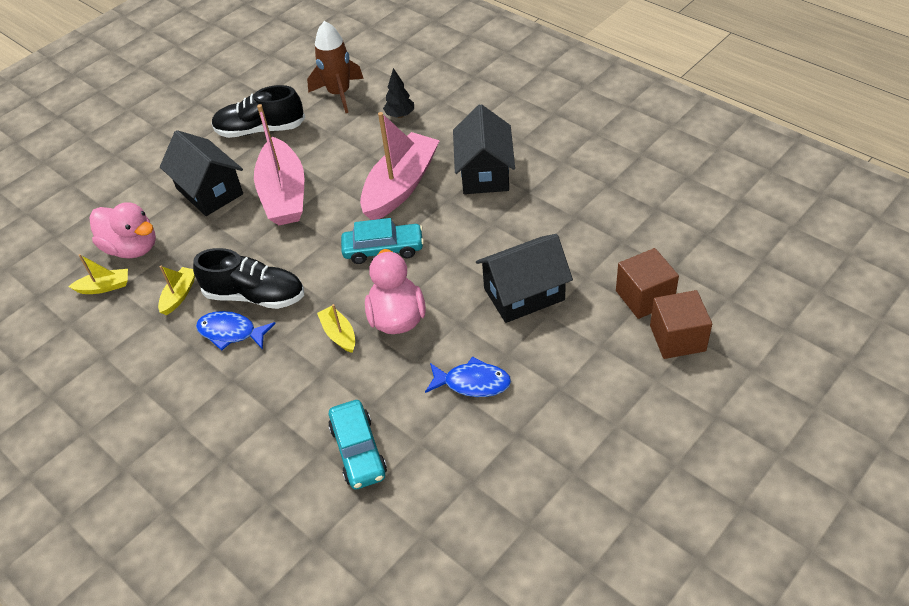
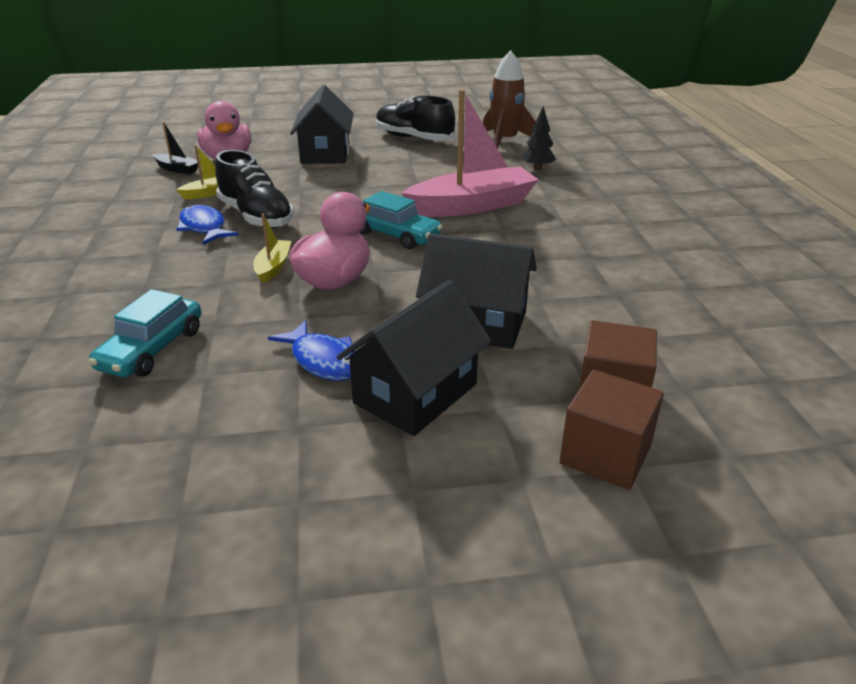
camera: 35 degrees right, 15 degrees down
yellow boat [68,254,128,294] -> black boat [153,122,198,175]
pink boat [254,104,304,225] -> none
black house [453,104,515,194] -> black house moved to [337,280,491,436]

